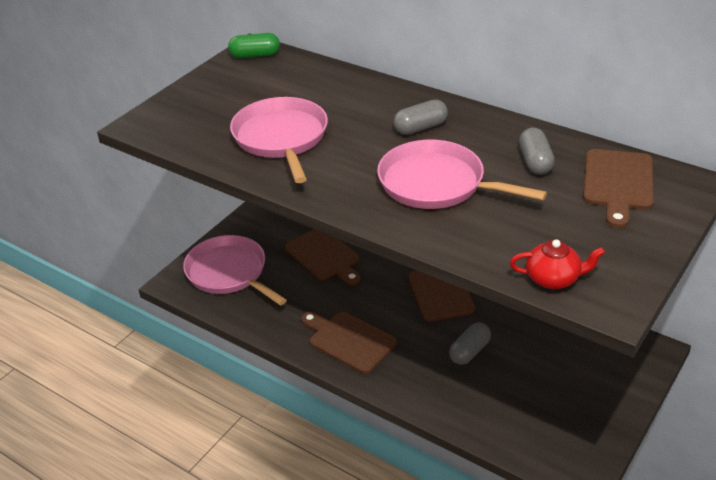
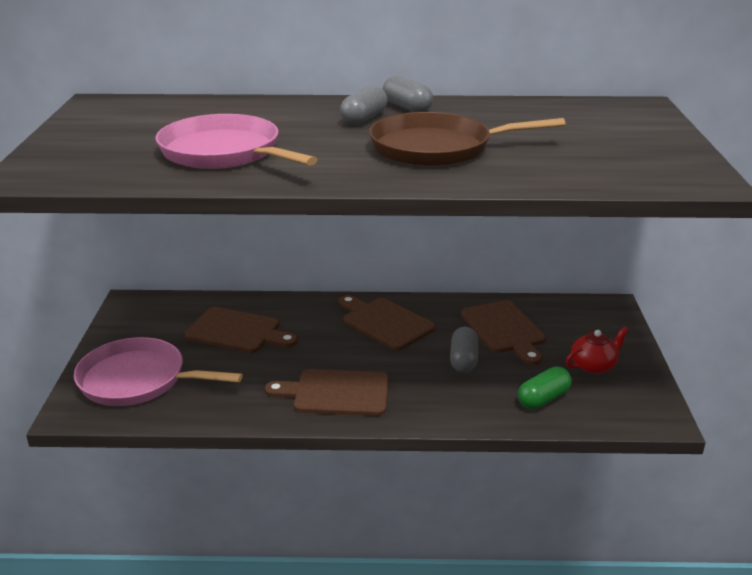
camera: 35 degrees left, 10 degrees down
green capsule [228,33,280,58] -> green capsule moved to [518,367,572,410]
pink pan [377,140,547,209] -> brown pan [369,112,566,167]
red teapot [510,239,605,289] -> red teapot moved to [566,327,628,374]
grey capsule [519,127,555,175] -> grey capsule moved to [383,76,433,112]
brown cutting board [583,149,654,228] -> brown cutting board moved to [461,300,546,365]

